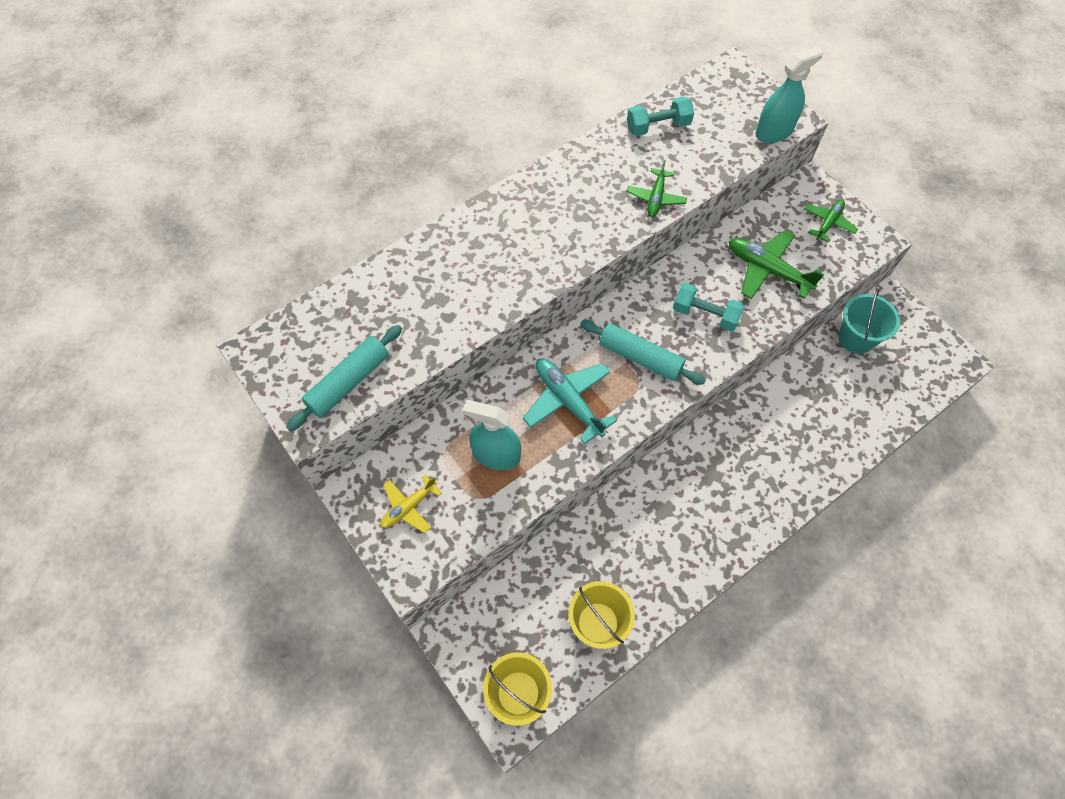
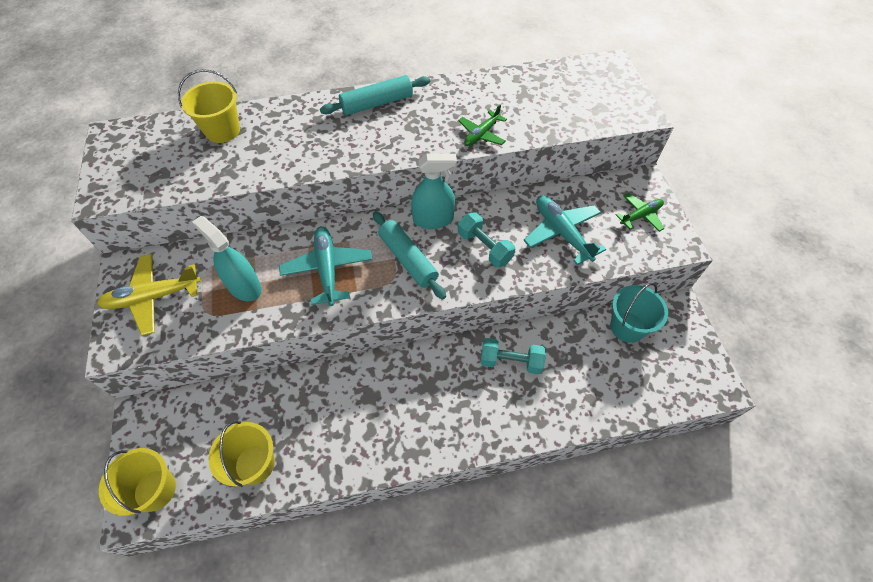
camera: 25 degrees right, 5 degrees down
turquoise rolling pin [286,325,402,431] -> turquoise rolling pin moved to [320,75,430,115]
yellow plane [380,474,442,533] -> yellow plane [97,254,201,336], size x1.61
turquoise dumbbell [627,96,694,136] -> turquoise dumbbell moved to [481,338,546,374]
green plane [729,230,824,299] -> turquoise plane [523,195,606,265]
turquoise spray bottle [756,46,824,143] -> turquoise spray bottle moved to [411,153,457,229]
none -> yellow bucket [178,69,240,143]

